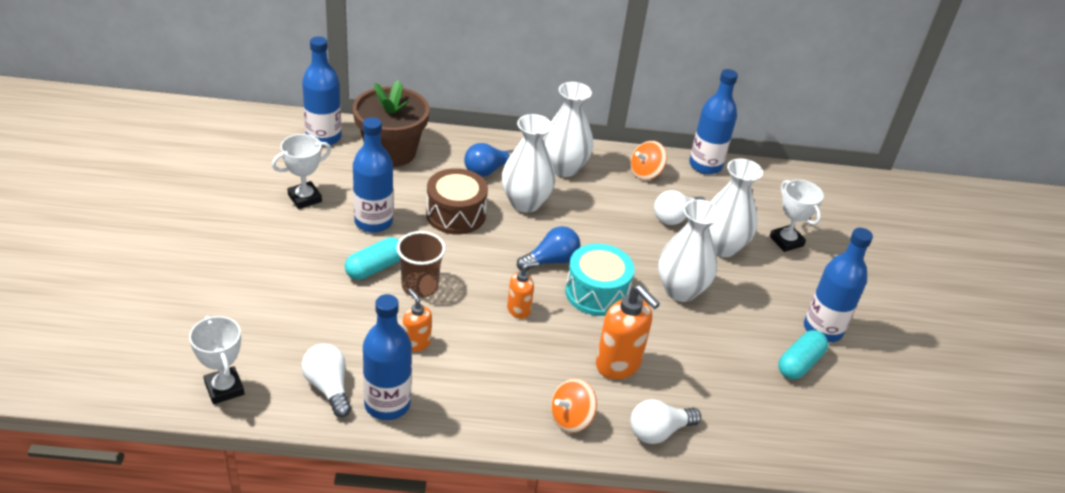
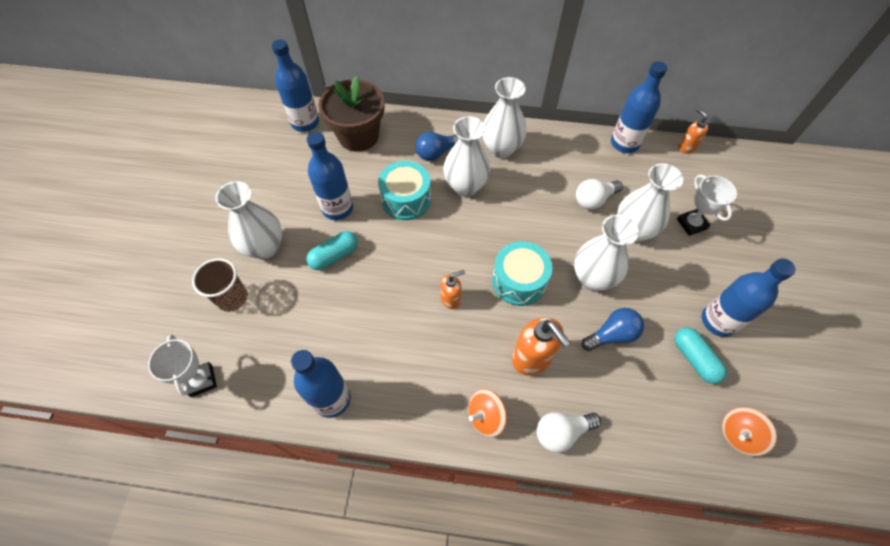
camera: 10 degrees right, 20 degrees up
white trophy [272,134,331,209] -> none
white light bulb [302,344,351,417] -> none
brown cup [396,231,446,298] -> brown cup moved to [192,258,248,312]
orange soap dispenser [403,288,432,352] -> orange soap dispenser moved to [678,108,709,154]
brown drum [426,168,488,234] -> turquoise drum [378,161,431,220]
blue light bulb [517,226,580,271] -> blue light bulb moved to [582,308,644,351]
orange spinning top [630,141,667,180] -> orange spinning top moved to [722,407,777,456]
turquoise capsule [778,330,828,380] -> turquoise capsule turned 75 degrees counterclockwise [674,327,727,384]
none -> white vase [215,181,282,259]

